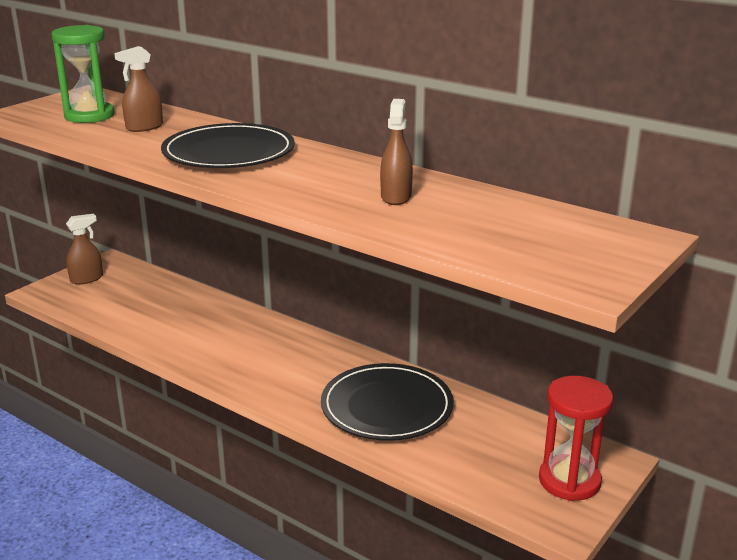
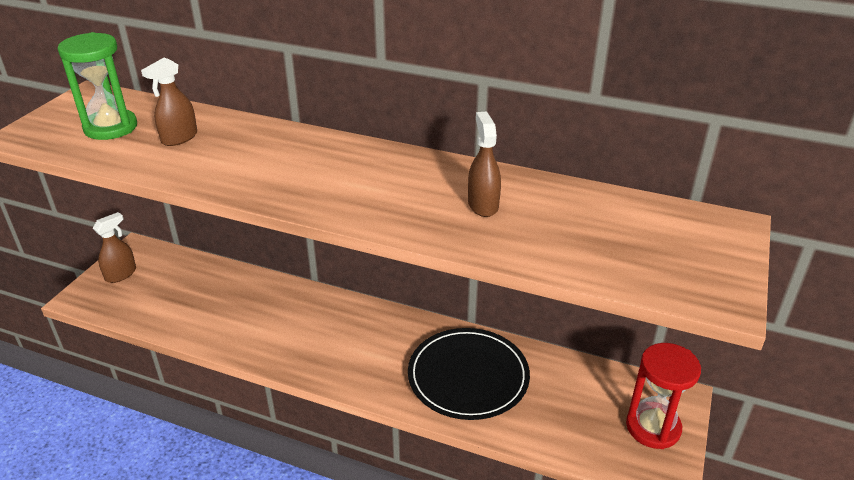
camera: 15 degrees left, 10 degrees up
black plate [161,123,295,168] -> none

